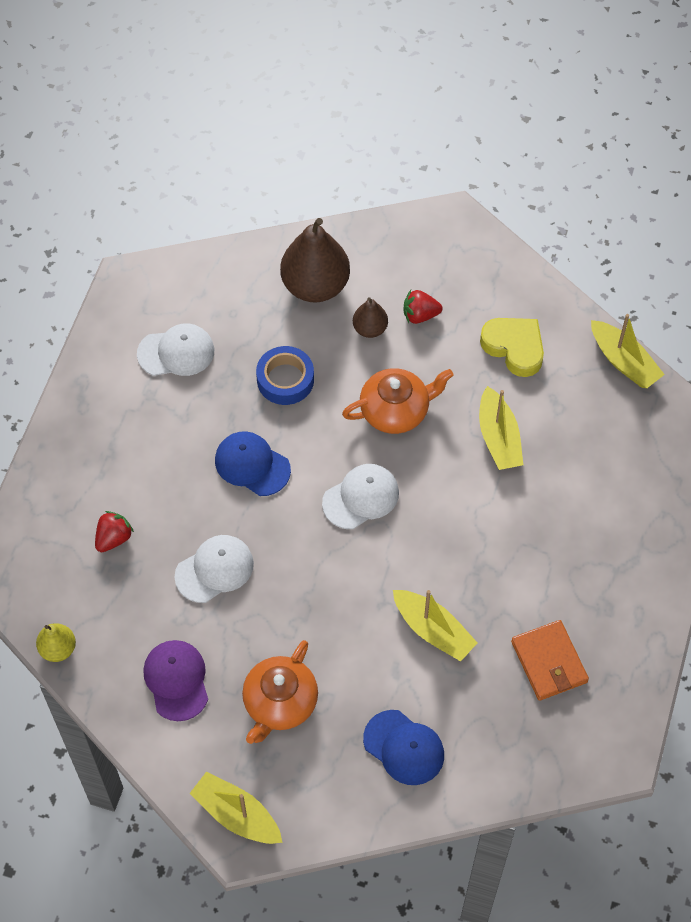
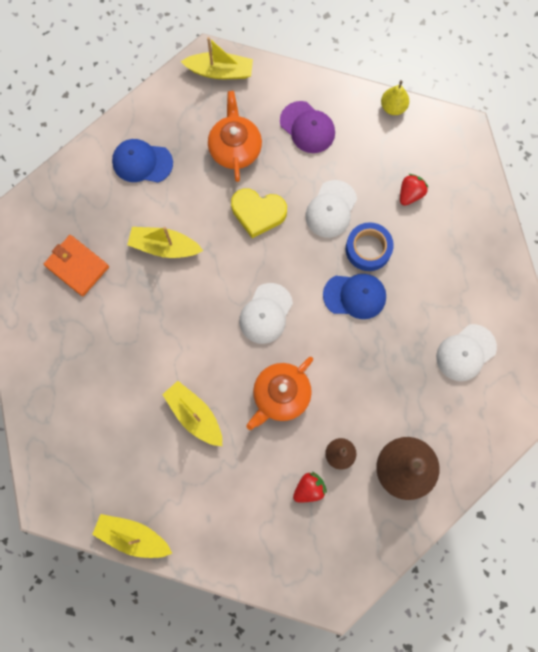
camera: 150 degrees right, 15 degrees up
red strawberry [95,511,134,552] -> red strawberry turned 150 degrees counterclockwise [400,174,428,206]
blue tape [256,346,314,405] -> blue tape moved to [346,222,394,271]
yellow heart [480,318,544,377] -> yellow heart moved to [231,188,287,238]

